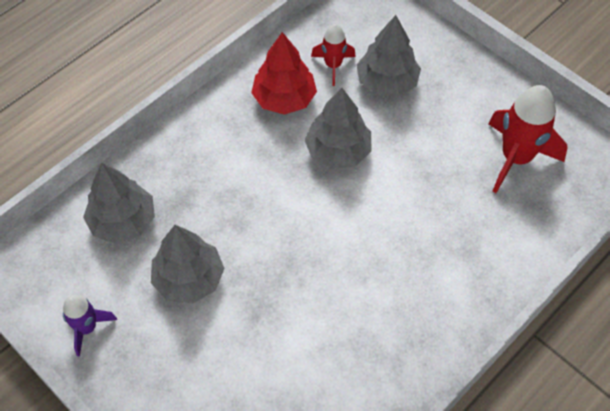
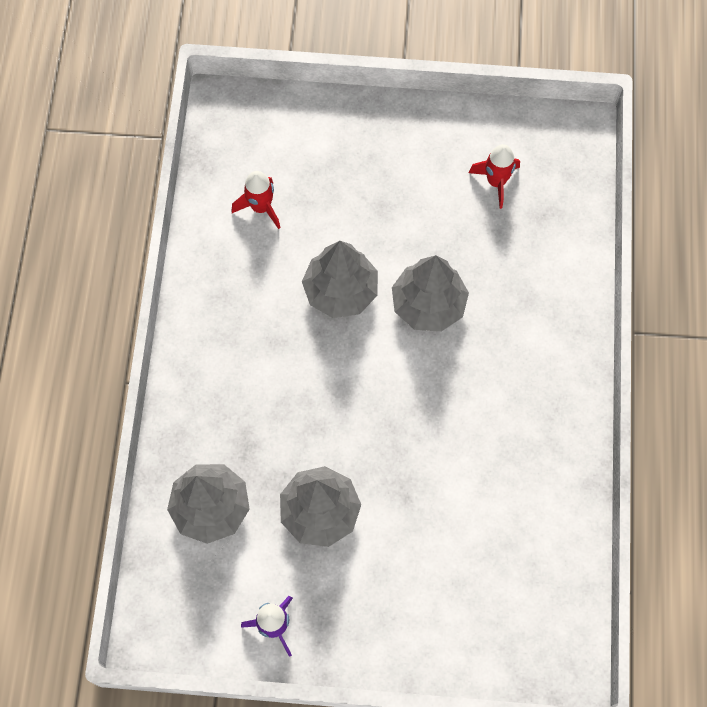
camera: 40 degrees left, 10 degrees up
red tree [251,32,317,115] -> none
grey tree [357,15,421,96] -> grey tree moved to [392,255,469,332]
red rocket [488,85,568,193] -> red rocket [469,144,520,209], size x0.56

